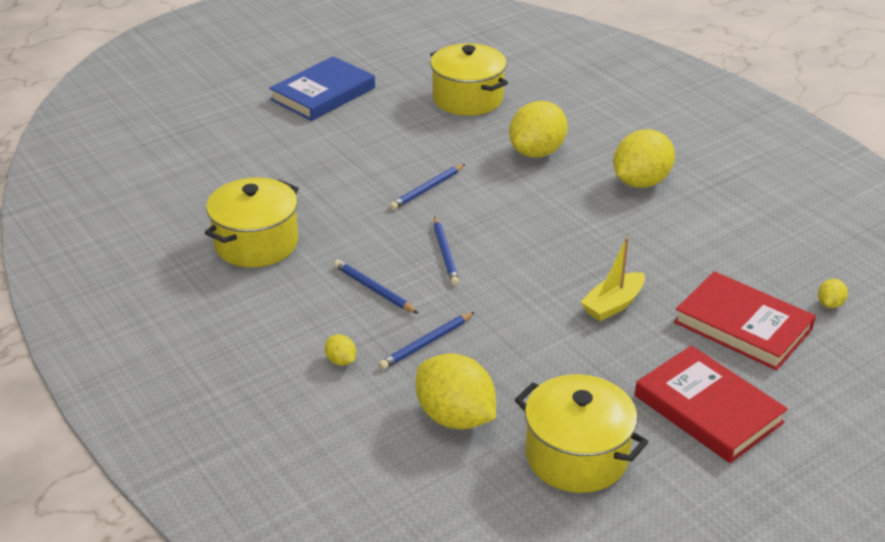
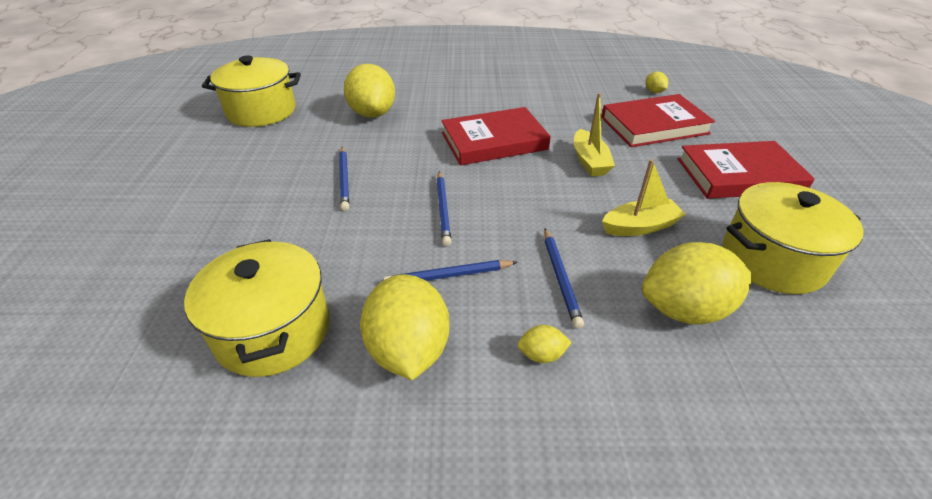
camera: 55 degrees left, 5 degrees up
blue book [269,56,375,121] -> none
blue pencil [433,216,459,286] -> blue pencil turned 60 degrees clockwise [436,171,451,246]
yellow lemon [613,129,675,188] -> yellow lemon moved to [360,274,450,380]
none -> red book [441,107,551,165]
none -> yellow boat [602,159,686,236]

